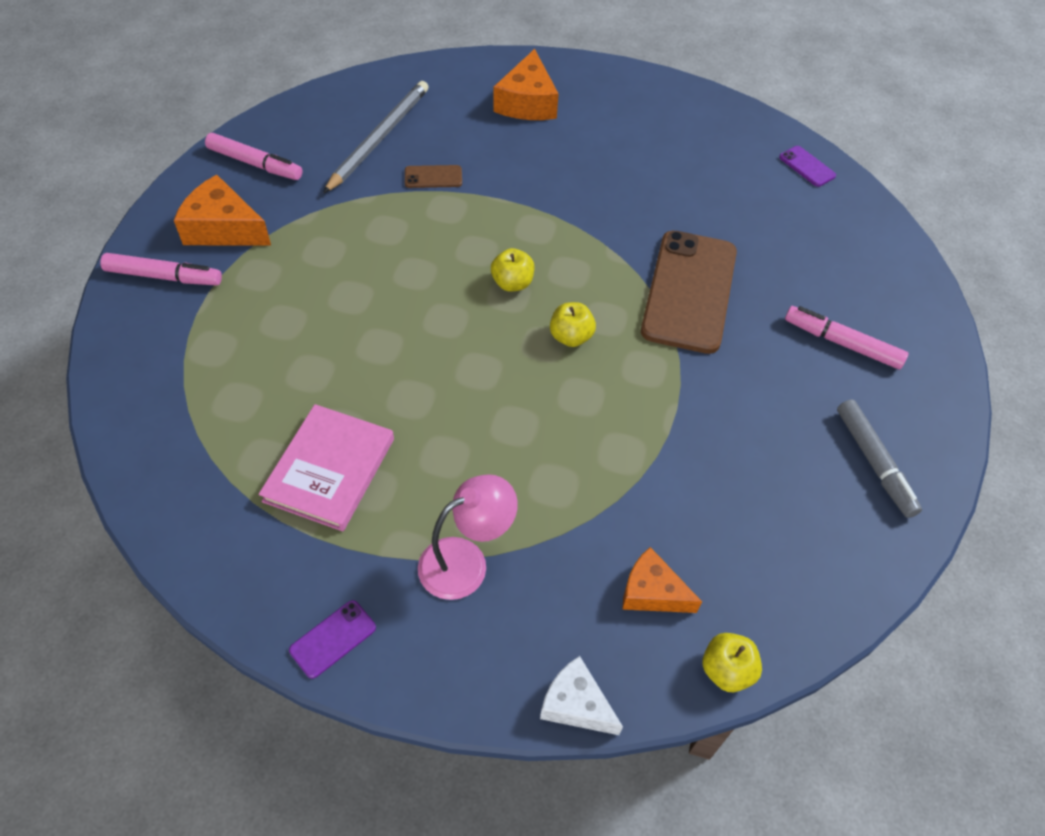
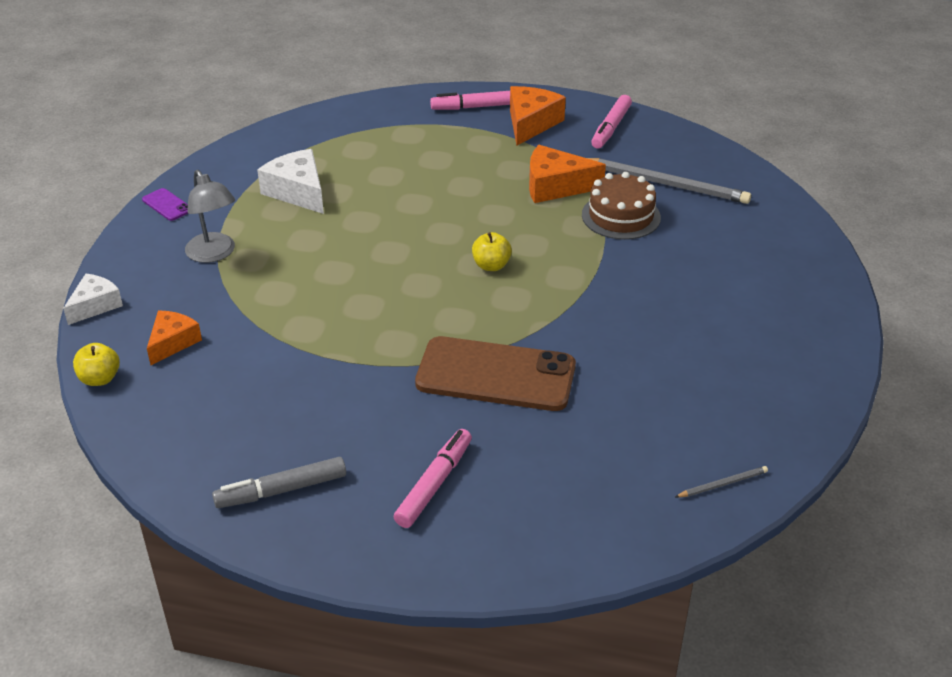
camera: 90 degrees right, 15 degrees down
pink marker [100,253,222,286] -> pink marker turned 75 degrees clockwise [430,91,510,110]
pink book [259,404,394,531] -> white cheese [257,149,324,214]
brown phone [405,165,462,188] -> brown cake [582,172,661,240]
pink lamp [418,474,518,600] -> grey lamp [185,170,235,263]
orange cheese [493,49,559,120] -> orange cheese moved to [529,145,606,203]
yellow apple [550,302,596,347] -> none
purple phone [779,146,836,187] -> grey pencil [675,466,768,498]

